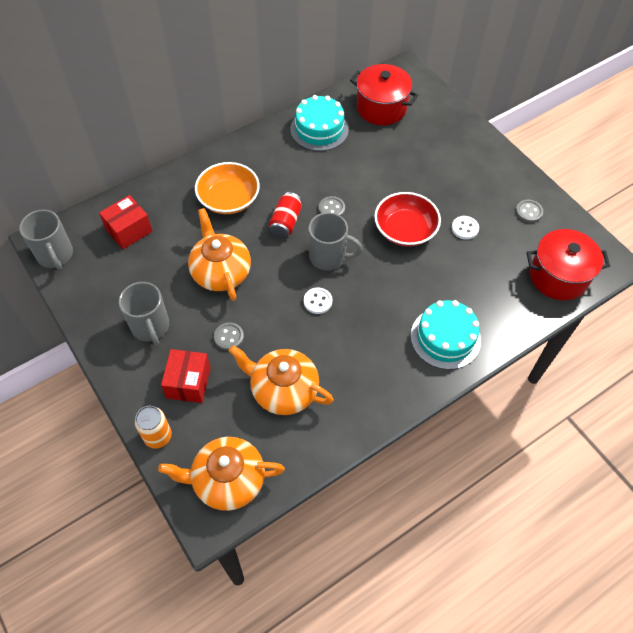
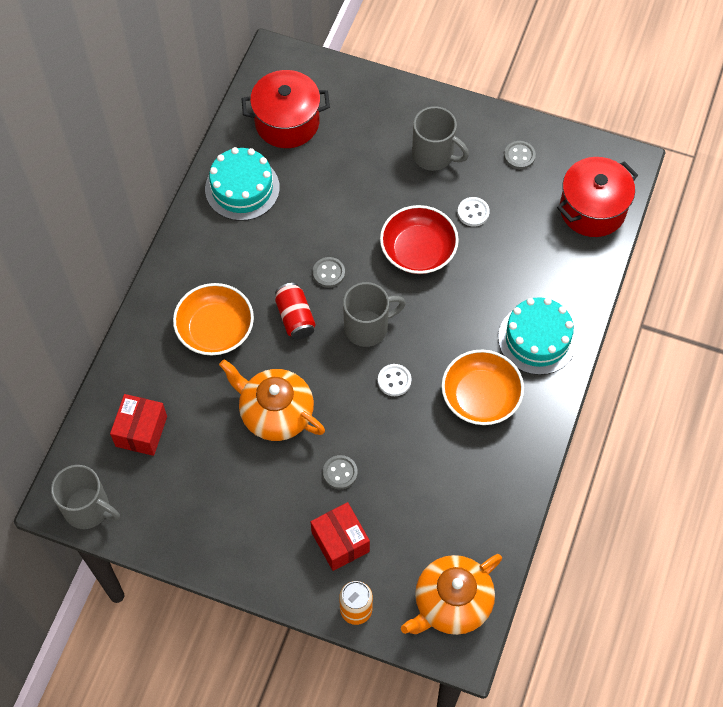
camera: 35 degrees left, 5 degrees up
grey mug [119,282,169,346] -> grey mug moved to [412,106,469,171]
orange teapot [229,345,334,415] -> none
none -> orange bowl [442,349,524,425]

